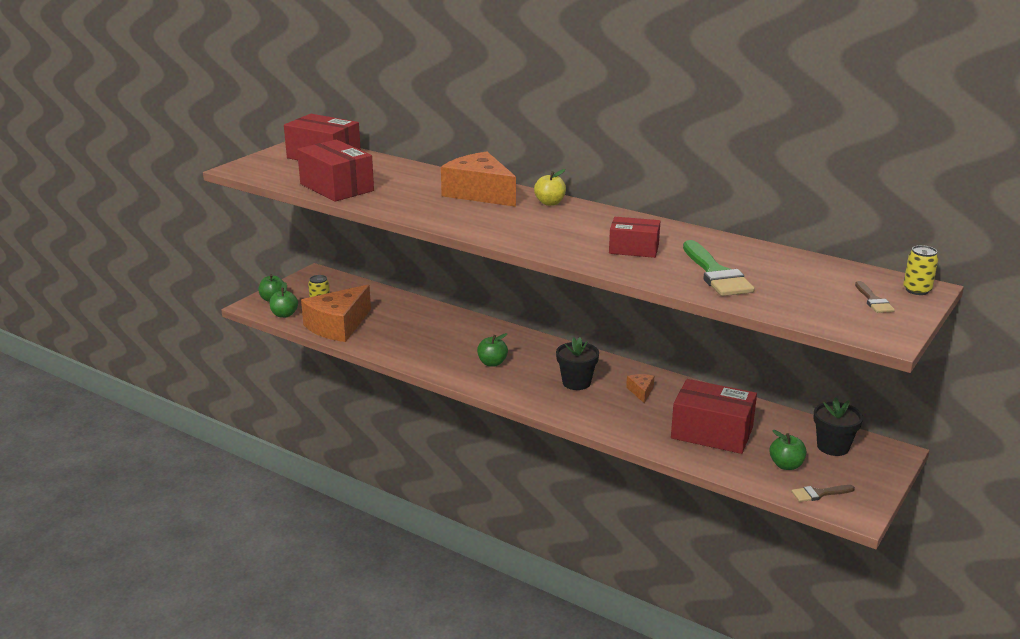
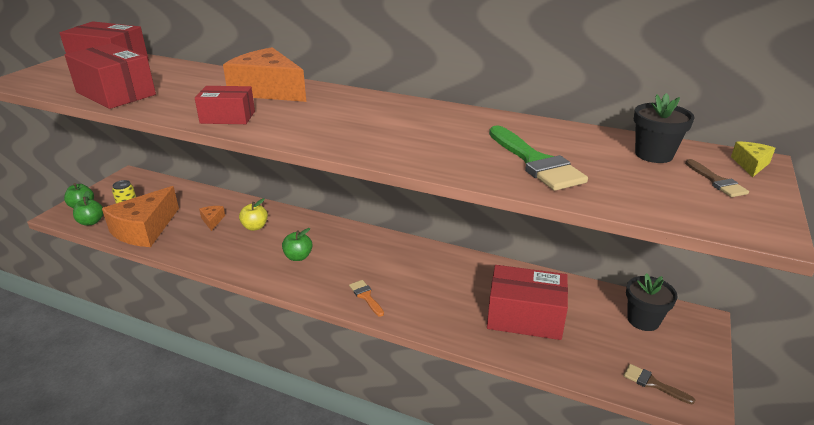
camera: 10 degrees left, 5 degrees up
yellow apple [534,169,566,206] -> yellow apple moved to [239,198,268,231]
black flower pot [556,337,599,390] -> black flower pot moved to [634,93,694,163]
red box [609,217,660,258] -> red box moved to [195,86,255,124]
orange cheese [626,374,654,403] -> orange cheese moved to [199,206,225,231]
green apple [770,430,806,470] -> none
brown brush [792,485,855,502] -> brown brush turned 60 degrees clockwise [623,364,695,404]
yellow can [903,245,939,295] -> yellow cheese [731,141,775,177]
none -> orange brush [349,280,384,317]

